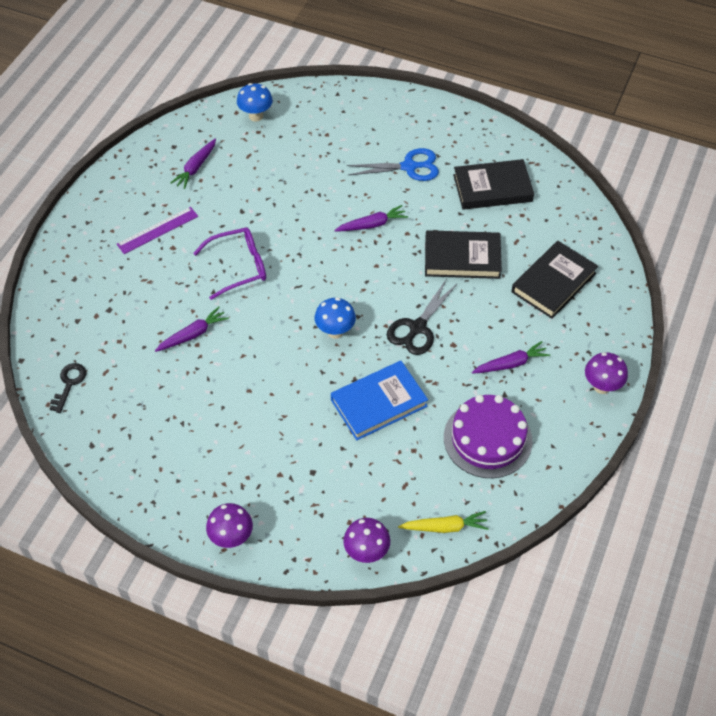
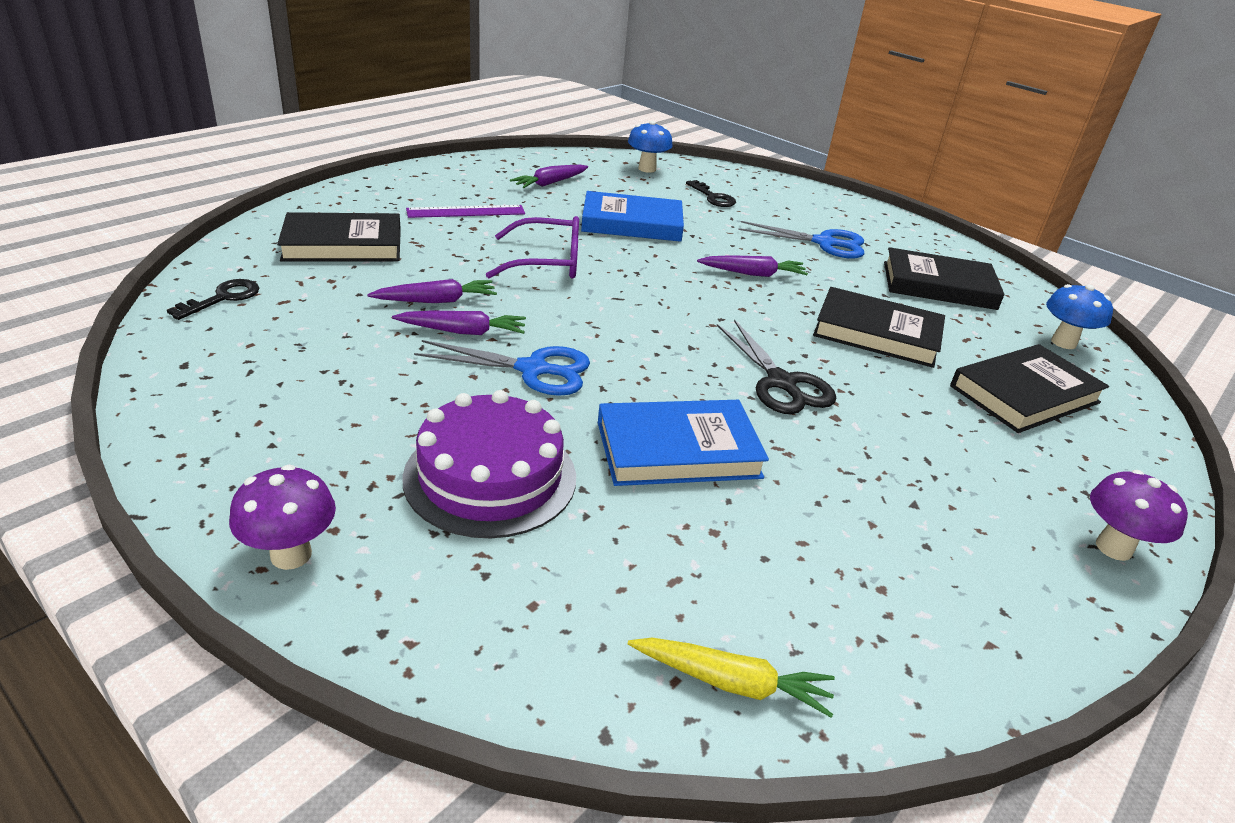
camera: 15 degrees right, 20 degrees down
blue mushroom [315,298,356,339] -> blue mushroom moved to [1046,284,1113,349]
purple mushroom [343,518,390,563] -> none
black scissors [387,279,458,355] -> black scissors turned 75 degrees counterclockwise [717,319,836,414]
purple cake [444,395,533,478] -> purple cake moved to [402,390,576,538]
purple carrot [472,341,550,374] -> purple carrot moved to [392,310,526,335]
none -> black book [277,212,401,262]
none -> blue scissors [414,340,590,396]
none -> blue book [581,191,684,242]
none -> black key [686,180,736,207]

